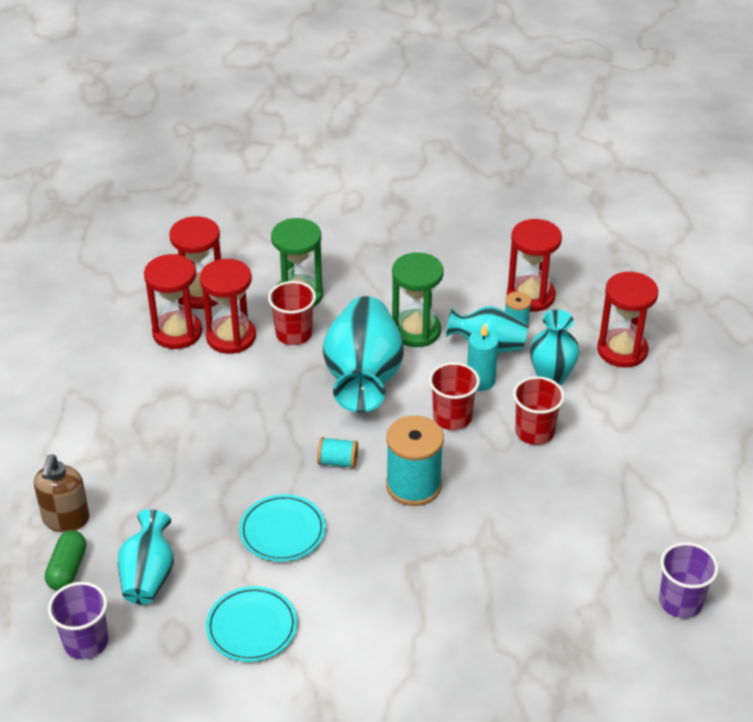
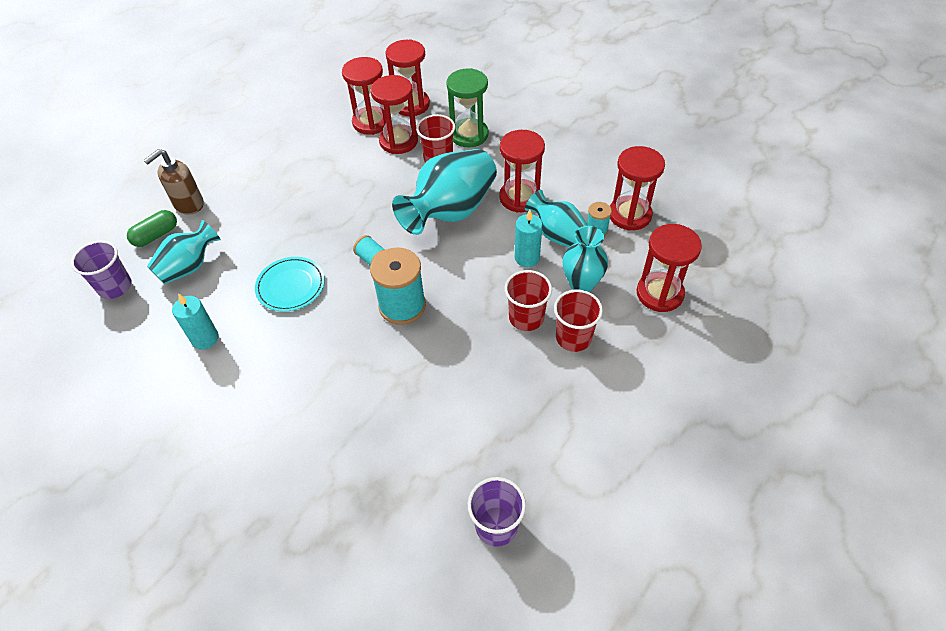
camera: 40 degrees right, 10 degrees up
turquoise plate [206,586,297,662] -> turquoise candle [172,294,219,350]
green hourglass [392,252,444,347] -> red hourglass [499,130,545,212]
red cup [429,362,480,430] -> red cup moved to [554,290,603,352]

